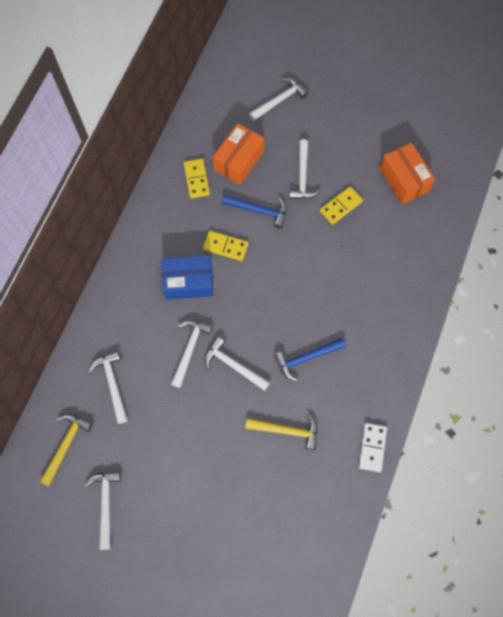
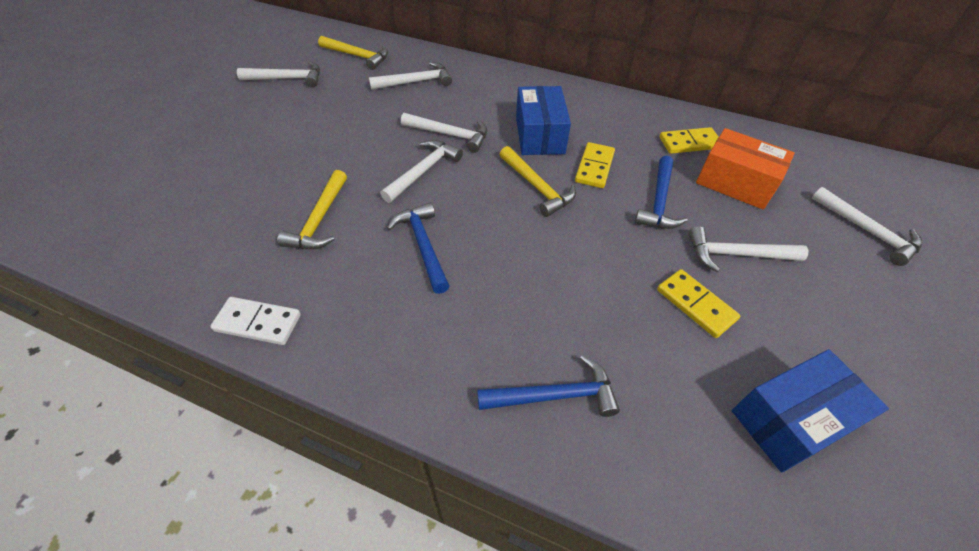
camera: 90 degrees right, 20 degrees down
orange box [379,143,435,204] -> blue box [732,349,889,473]
none -> blue hammer [477,355,620,417]
none -> yellow hammer [500,146,576,217]

